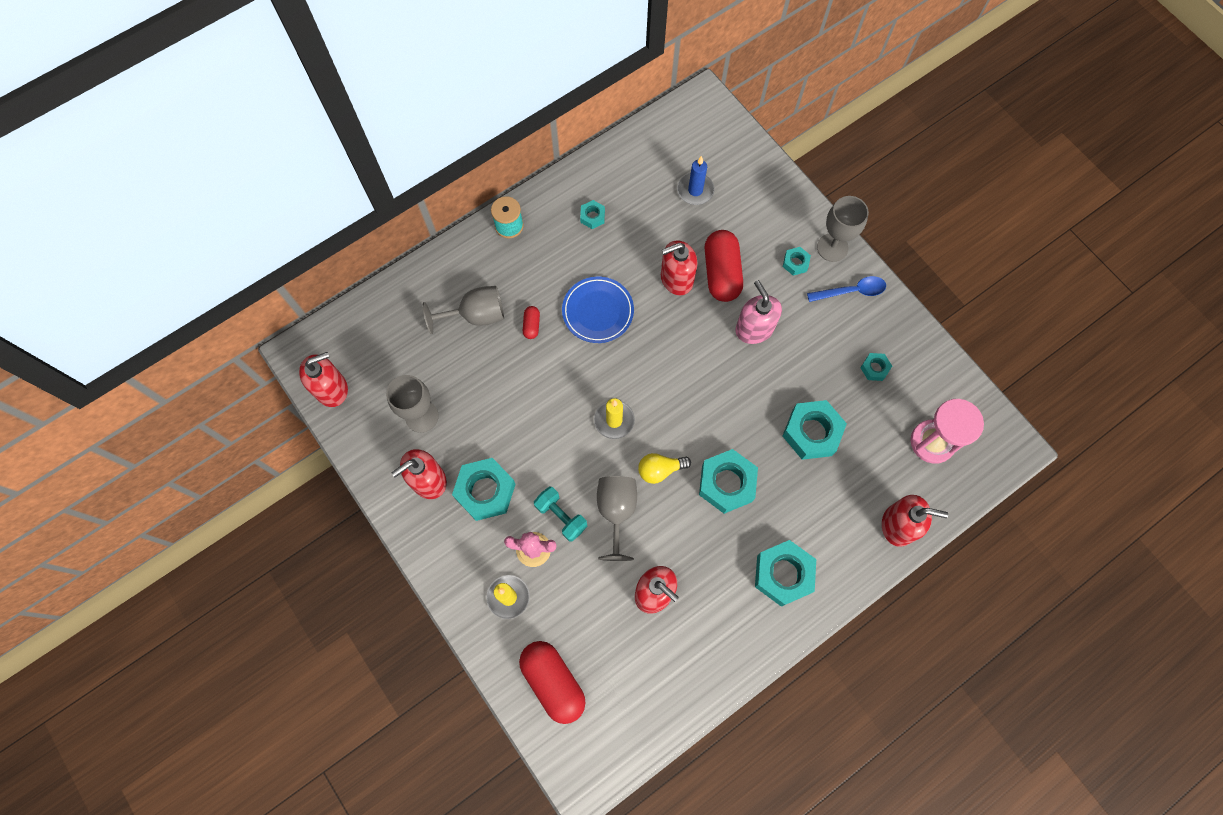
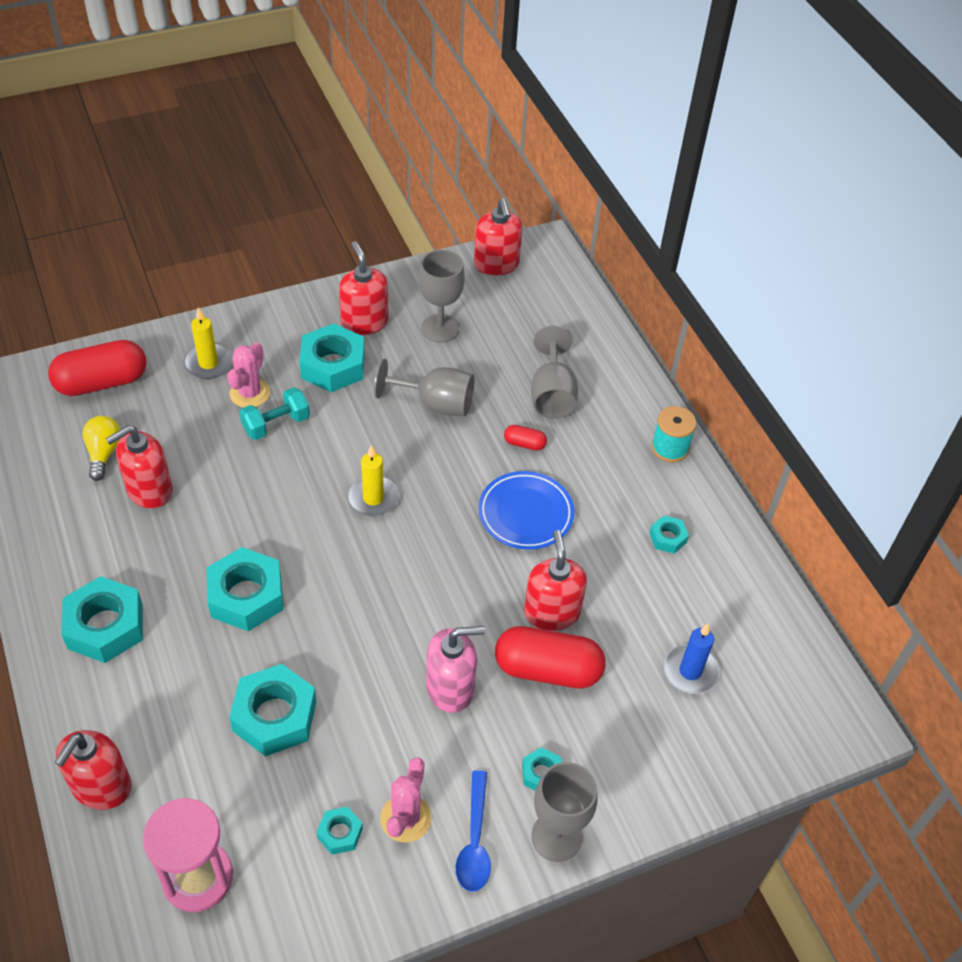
camera: 100 degrees right, 20 degrees down
grey goblet [597,476,637,561] -> grey goblet moved to [374,359,474,416]
yellow light bulb [638,453,691,484] -> yellow light bulb moved to [82,416,121,481]
none -> pink cactus [380,757,431,842]

